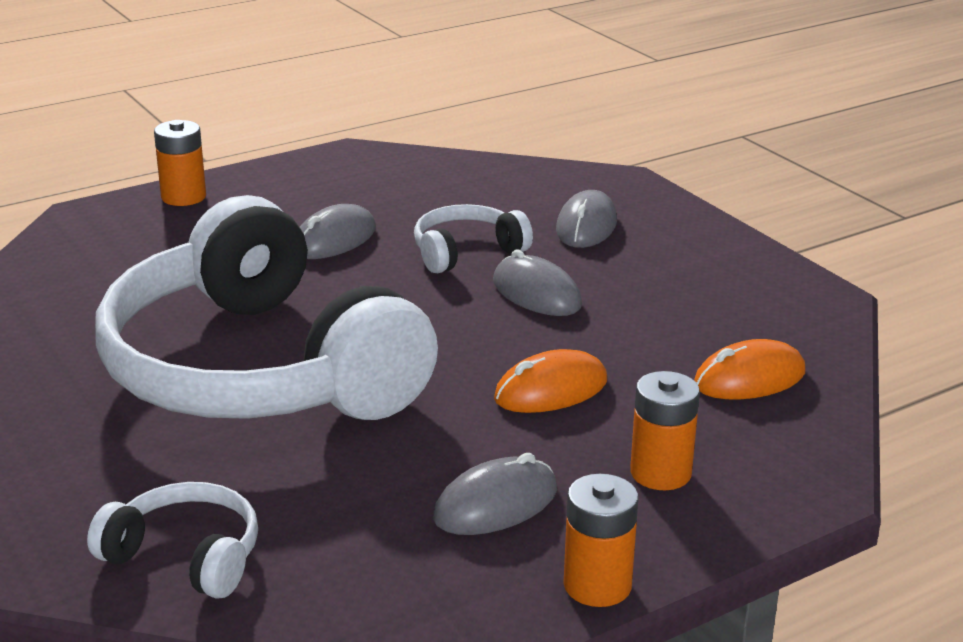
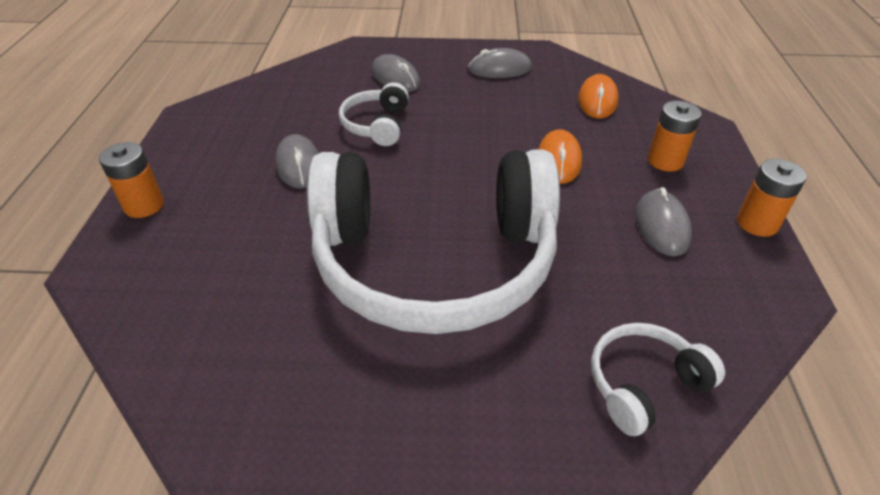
camera: 55 degrees left, 15 degrees up
grey mouse [493,249,582,316] -> grey mouse moved to [468,48,532,78]

